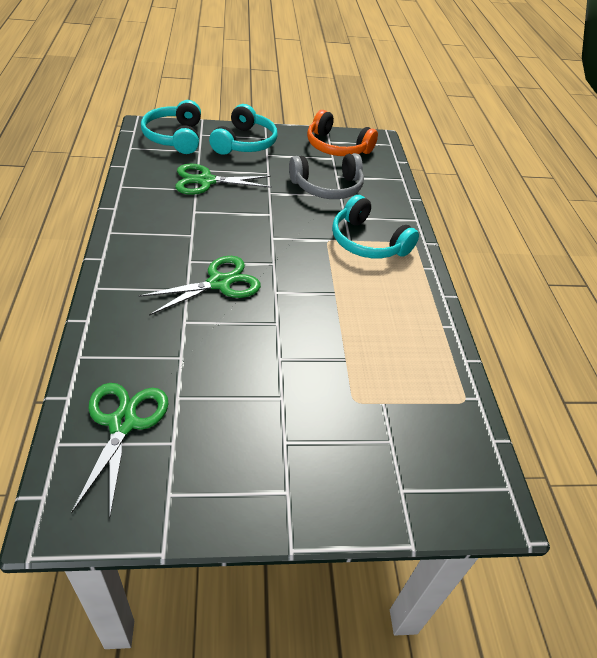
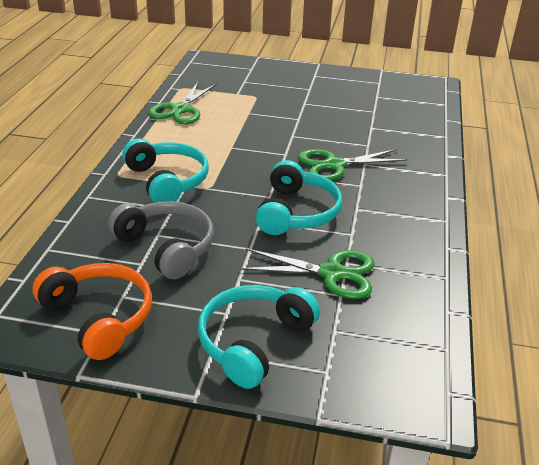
camera: 160 degrees left, 10 degrees down
green scissors [71,383,169,515] -> green scissors moved to [148,82,217,124]
turquoise headphones [141,100,201,154] -> turquoise headphones moved to [256,160,342,235]
grey headphones [289,153,364,199] -> grey headphones turned 45 degrees clockwise [108,201,214,279]

